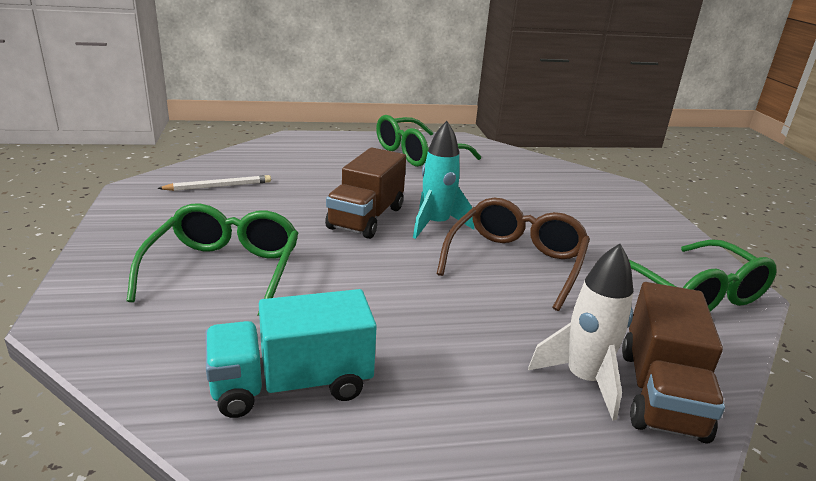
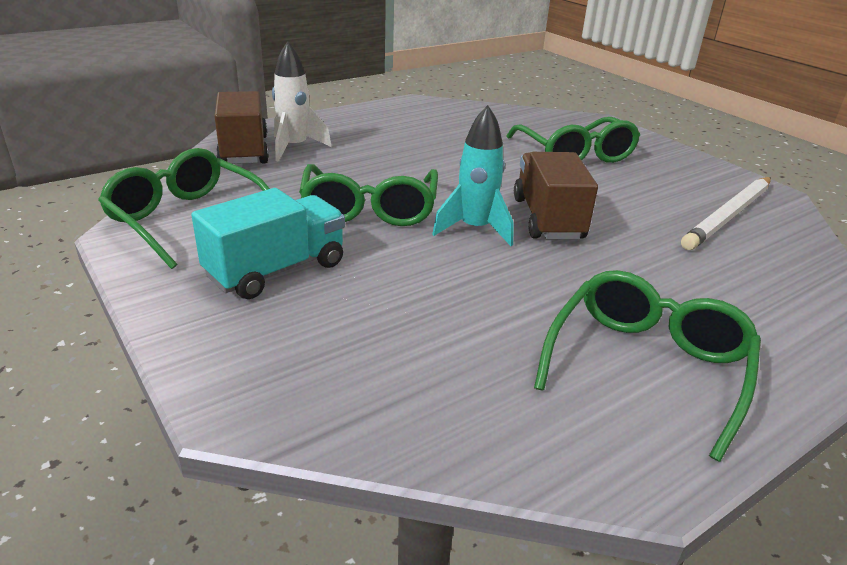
camera: 155 degrees right, 5 degrees up
white pencil [157,175,271,191] -> white pencil [681,177,771,250], size x1.66
turquoise truck [206,289,377,418] -> turquoise truck moved to [191,188,345,299]
brown glasses [437,198,590,311] -> green glasses [299,164,438,226]

